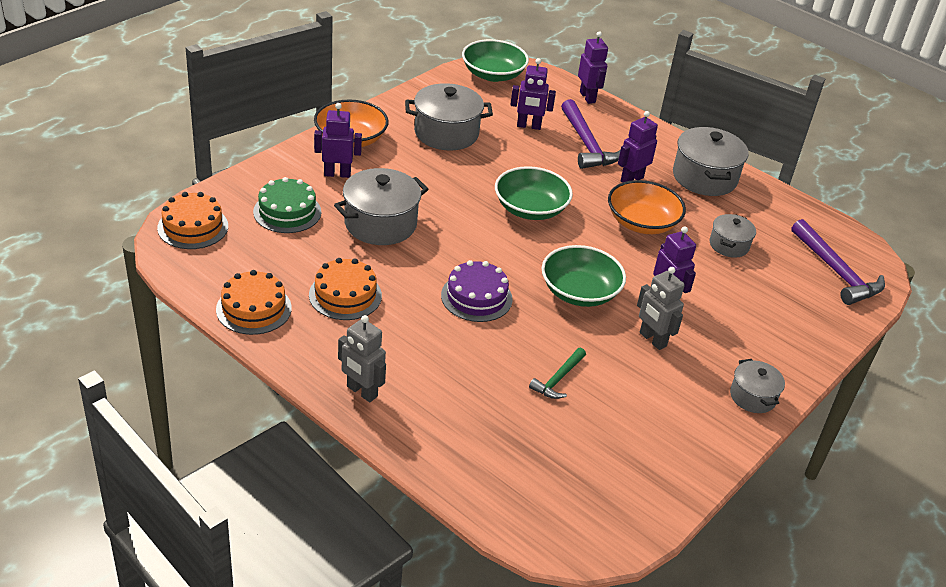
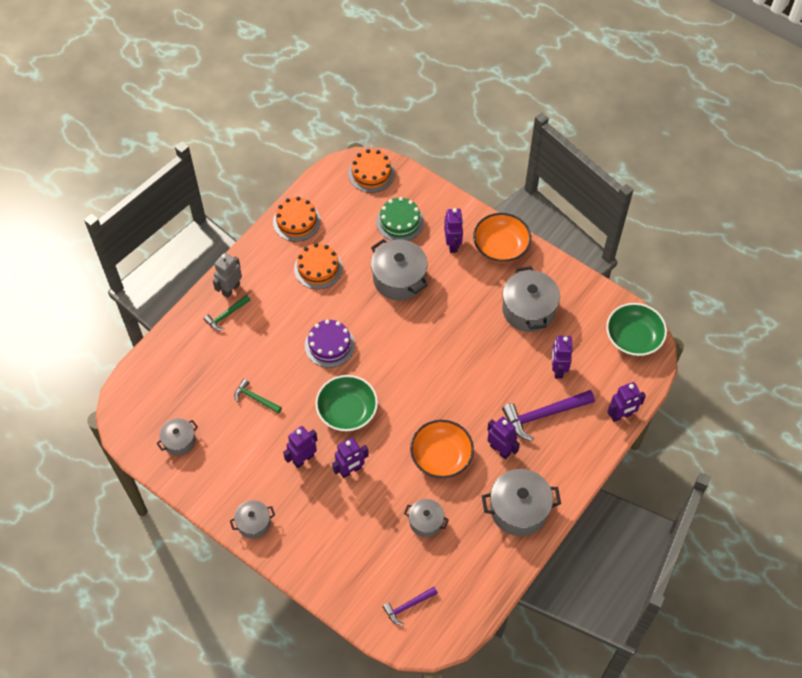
camera: 90 degrees right, 20 degrees up
green bowl [495,166,573,220] -> none
grey robot [637,267,685,350] -> purple robot [283,426,317,468]
purple hammer [792,219,885,305] -> purple hammer [383,587,438,625], size x0.57
none -> grey pot [156,418,198,456]
none -> green hammer [204,295,250,330]

